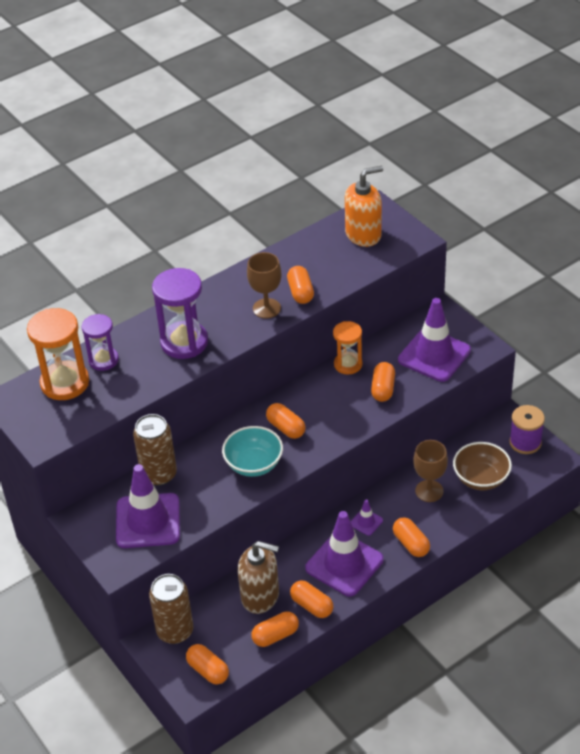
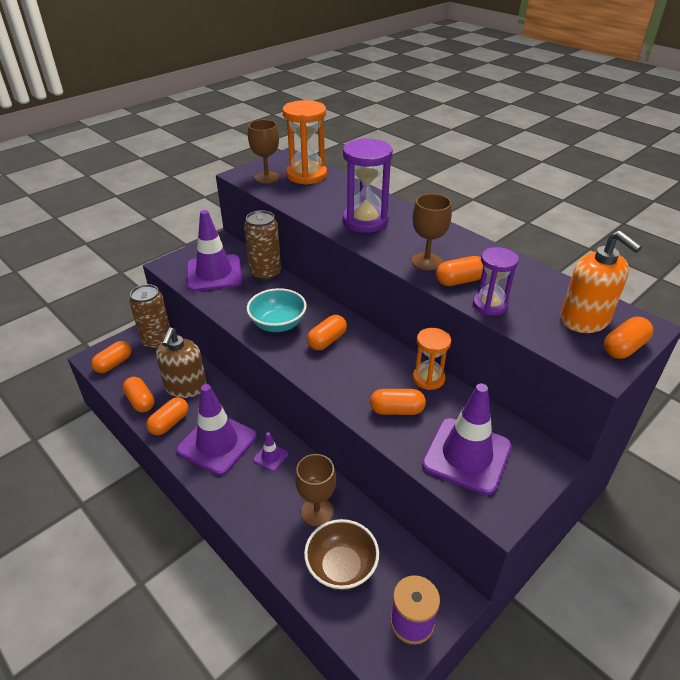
camera: 80 degrees right, 5 degrees down
purple hourglass [82,314,119,371] -> purple hourglass moved to [473,247,519,316]
orange capsule [393,517,430,557] -> orange capsule moved to [604,317,653,359]
none -> brown goblet [248,120,279,184]

